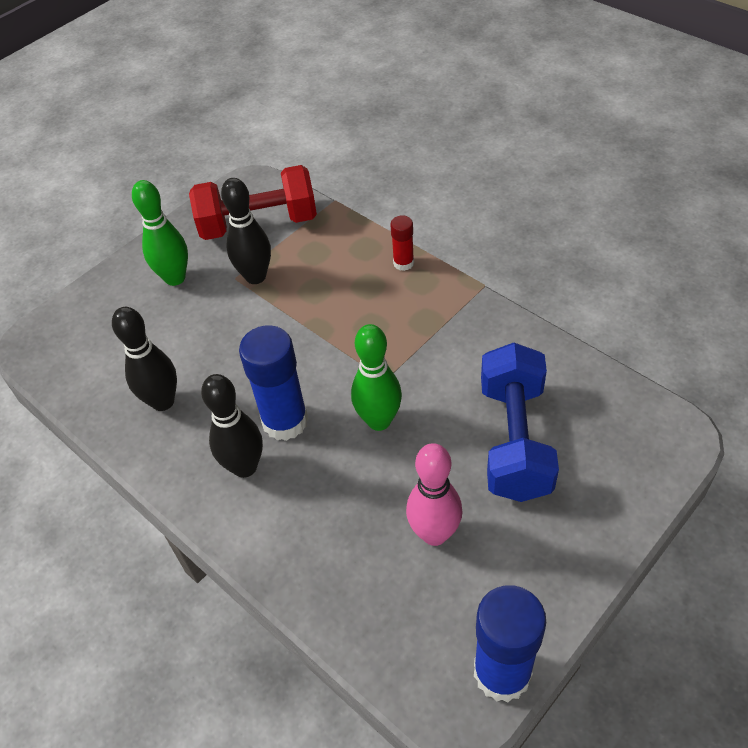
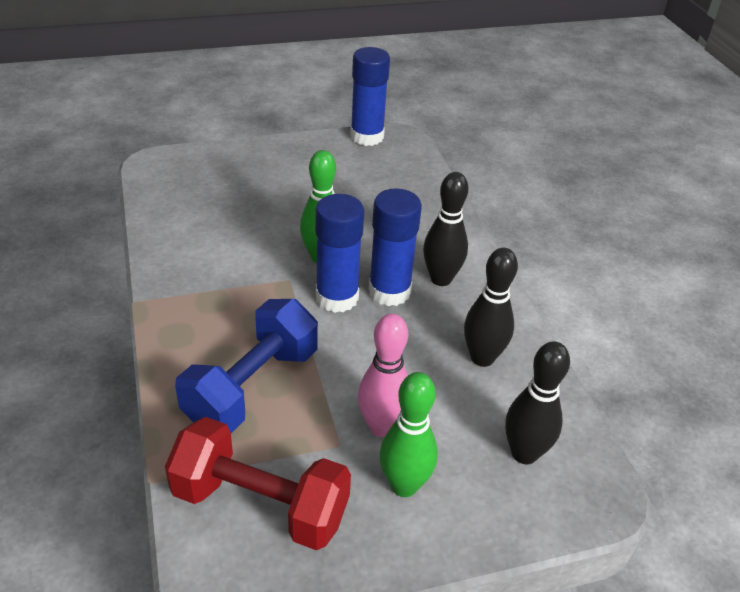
camera: 155 degrees left, 10 degrees down
black bowling pin [221,178,271,284] -> black bowling pin moved to [505,341,570,464]
red glue stick [390,215,414,271] -> none
pink bowling pin [406,443,463,546] -> pink bowling pin moved to [358,314,408,437]
blue dumbbell [481,343,559,502] -> blue dumbbell moved to [175,299,318,433]
none -> blue glue stick [315,194,364,313]

